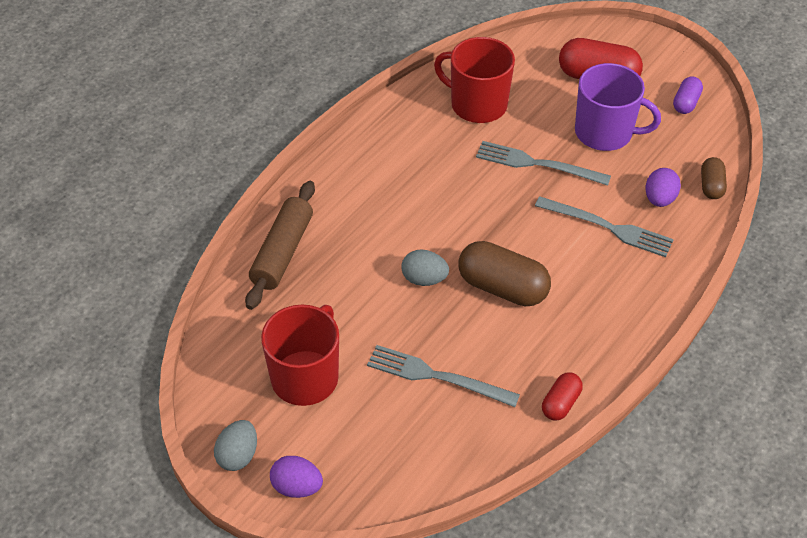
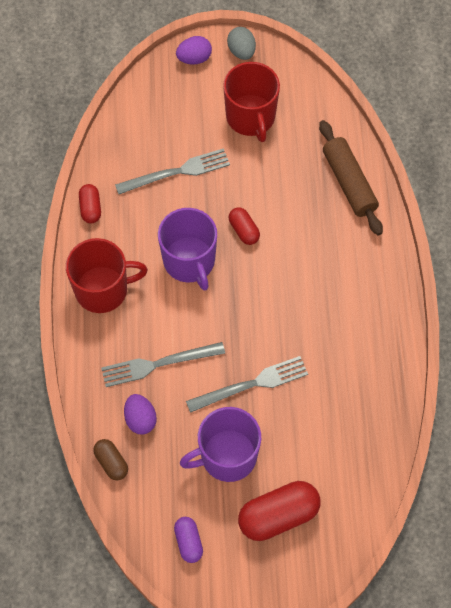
camera: 140 degrees right, 15 degrees up
grey egg [401,249,449,286] -> red capsule [229,207,260,245]
red mug [434,37,515,123] -> red mug moved to [66,238,148,313]
brown capsule [459,241,551,306] -> purple mug [158,208,217,291]

